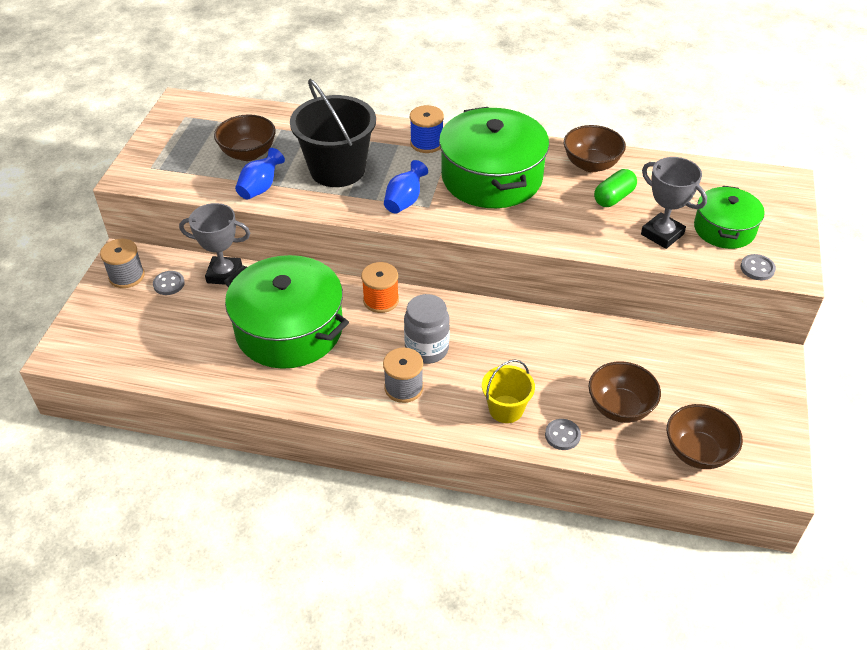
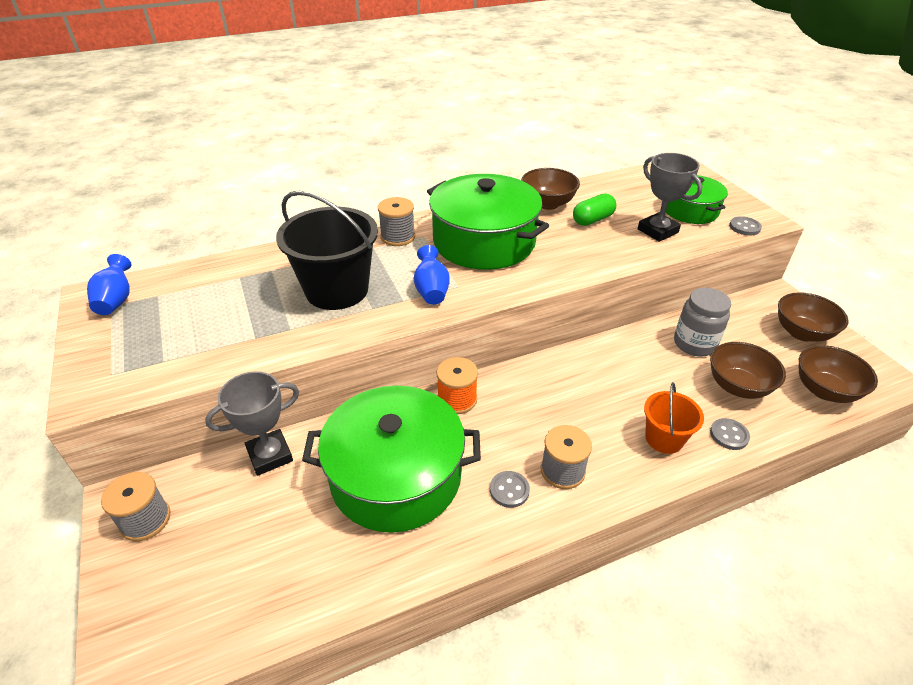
camera: 35 degrees left, 5 degrees down
grey button [153,271,185,295] -> grey button moved to [490,471,530,508]
brown bowl [214,114,276,161] -> brown bowl moved to [778,292,848,342]
blue vase [235,148,285,200] -> blue vase moved to [87,254,132,315]
grey jar [404,294,450,364] -> grey jar moved to [674,288,731,357]
blue spool [410,105,444,153] -> grey spool [378,197,415,246]
yellow bucket [482,360,535,423] -> orange bucket [644,382,704,454]
green capsule [594,169,637,207] -> green capsule turned 45 degrees clockwise [573,193,616,226]
grey trophy [641,157,707,249] -> grey trophy turned 45 degrees clockwise [638,153,703,242]

